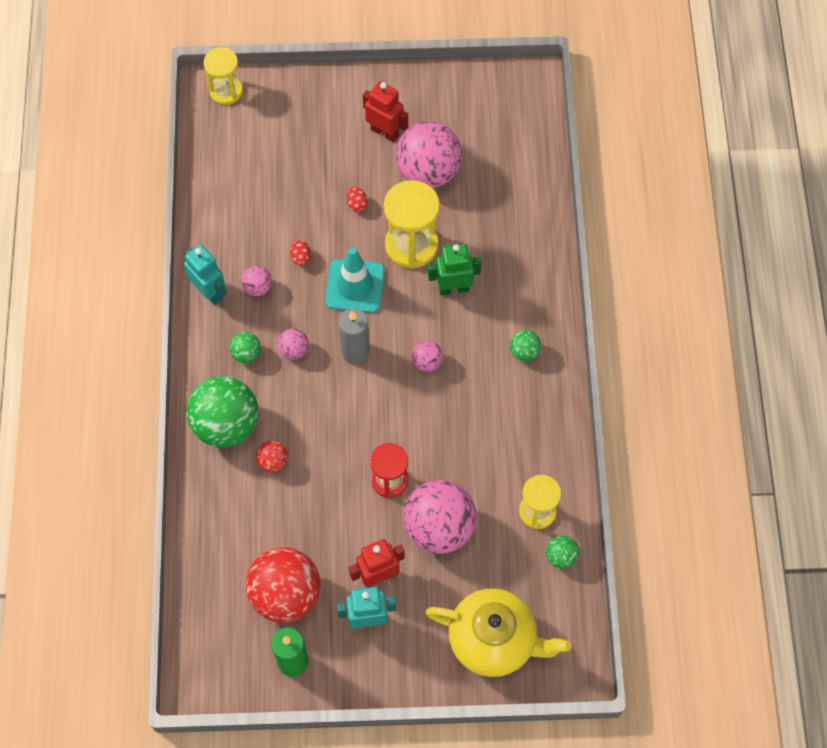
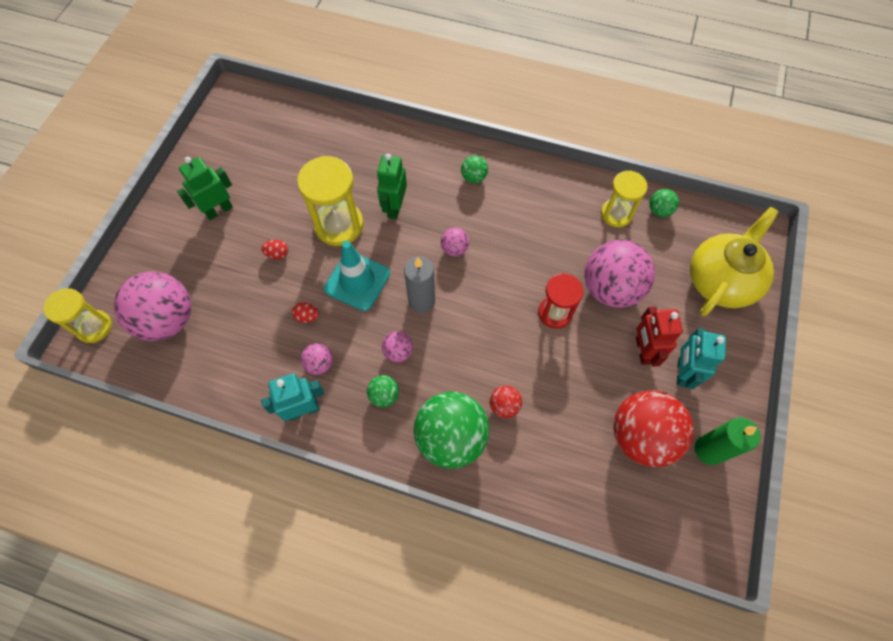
camera: 70 degrees left, 0 degrees up
red robot [363,81,408,143] -> green robot [177,157,233,220]
pink ball [396,121,462,188] -> pink ball moved to [114,272,191,341]

